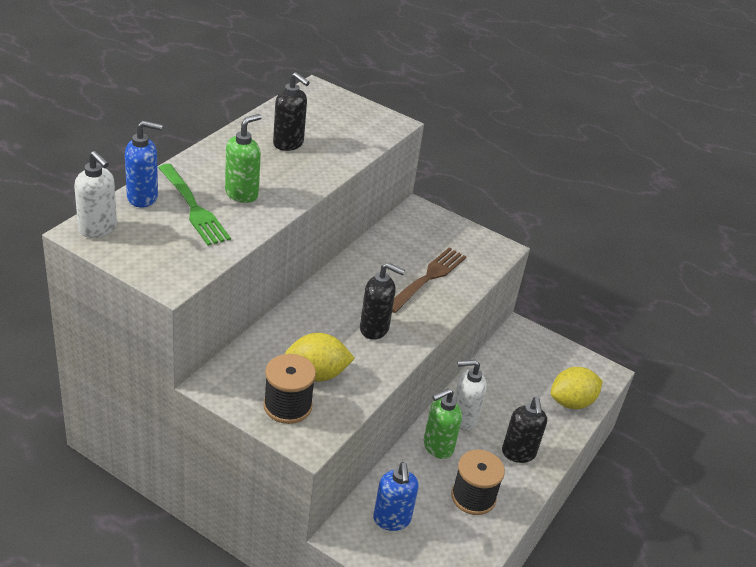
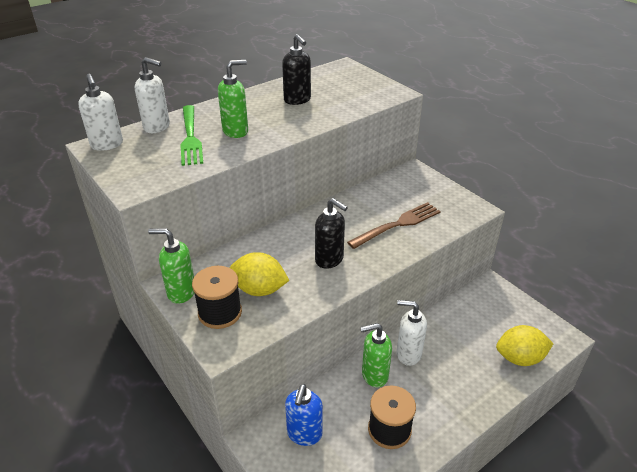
camera: 25 degrees right, 0 degrees up
blue soap dispenser [125,121,163,207] -> white soap dispenser [135,57,170,133]
black soap dispenser [502,397,547,463] -> none
none -> green soap dispenser [148,228,194,304]

